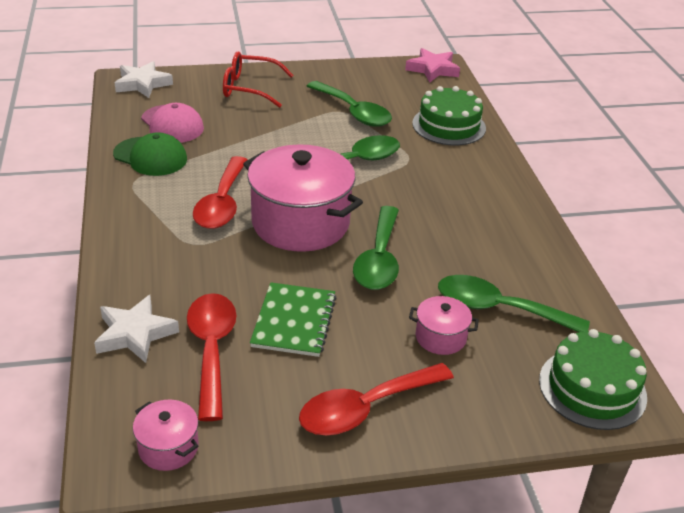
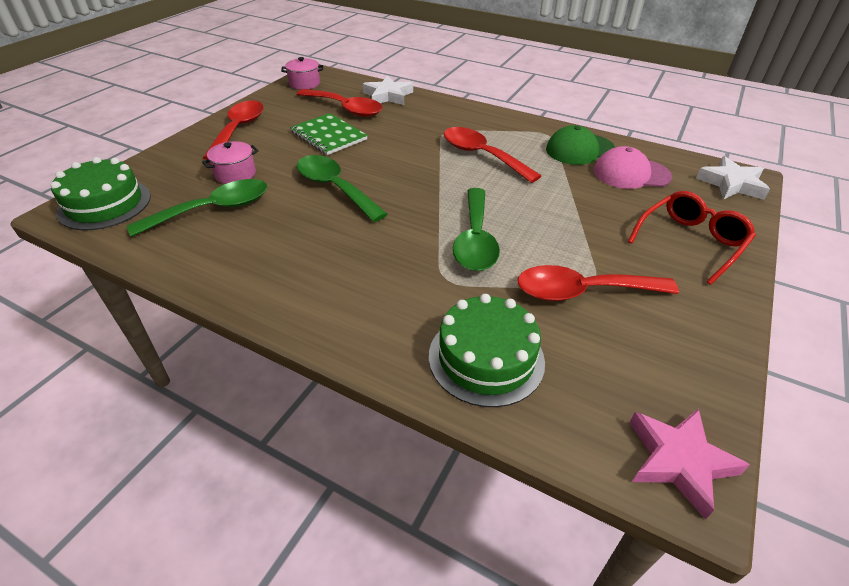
camera: 130 degrees right, 5 degrees up
pink pot [243,144,363,252] -> none
green spoon [307,81,392,127] -> red spoon [517,265,679,301]

